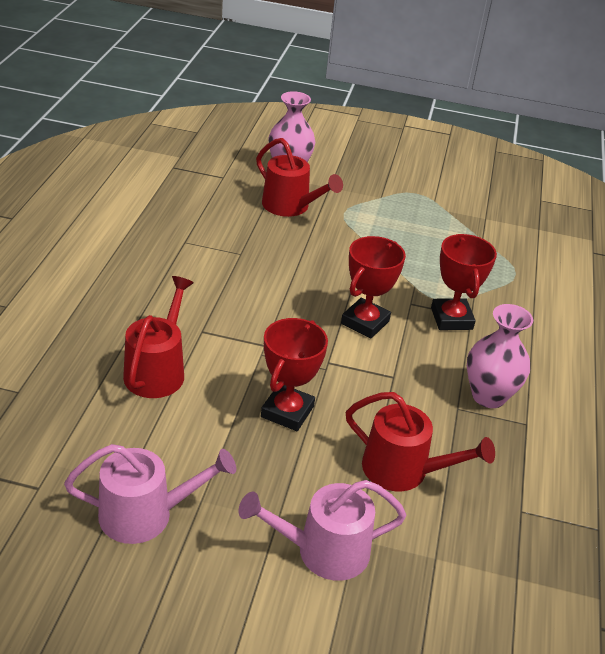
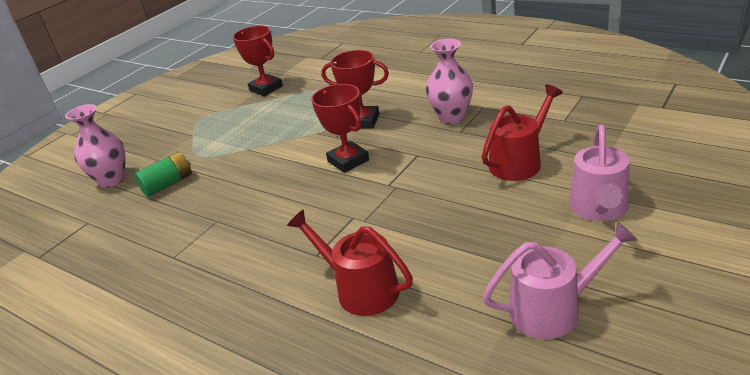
camera: 60 degrees left, 5 degrees down
pink watering can [64,444,236,544] -> pink watering can turned 60 degrees clockwise [483,221,638,339]
red watering can [256,138,343,217] -> green battery [134,152,192,197]
red trophy [261,318,328,431] -> red trophy moved to [233,26,283,96]

